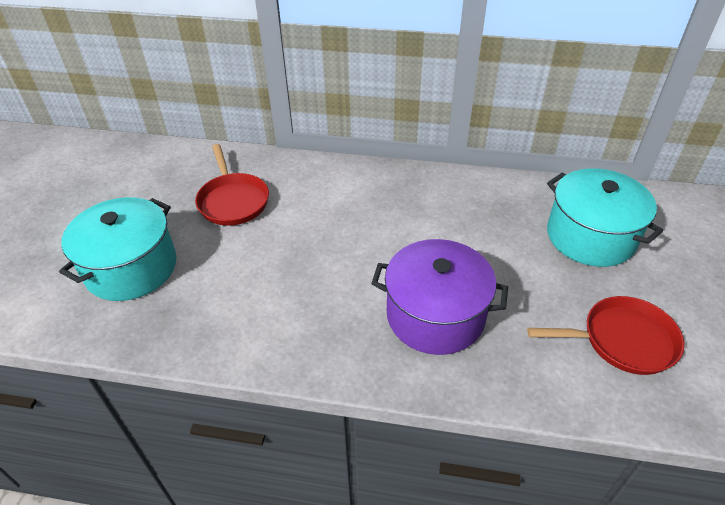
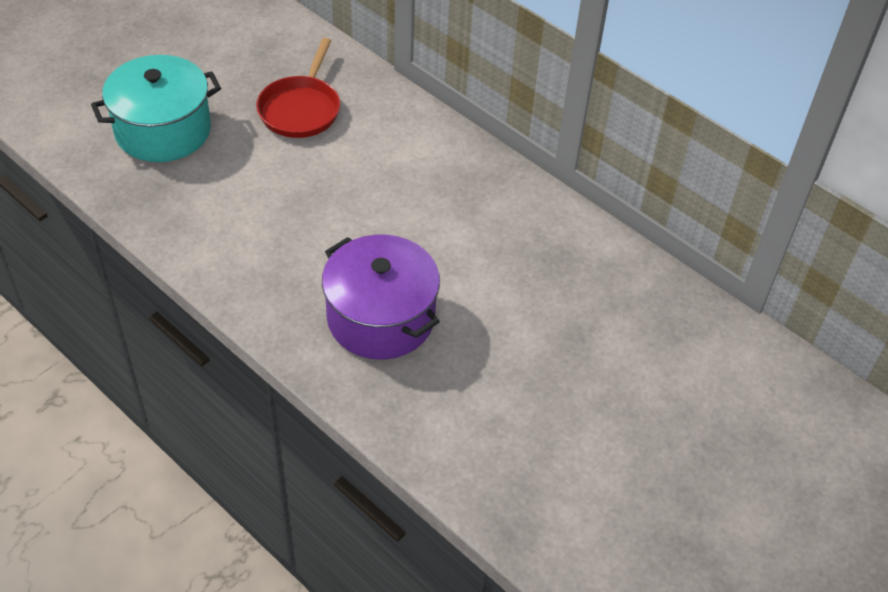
camera: 30 degrees right, 5 degrees up
red pan [527,296,684,375] -> none
turquoise pot [547,168,663,267] -> none

